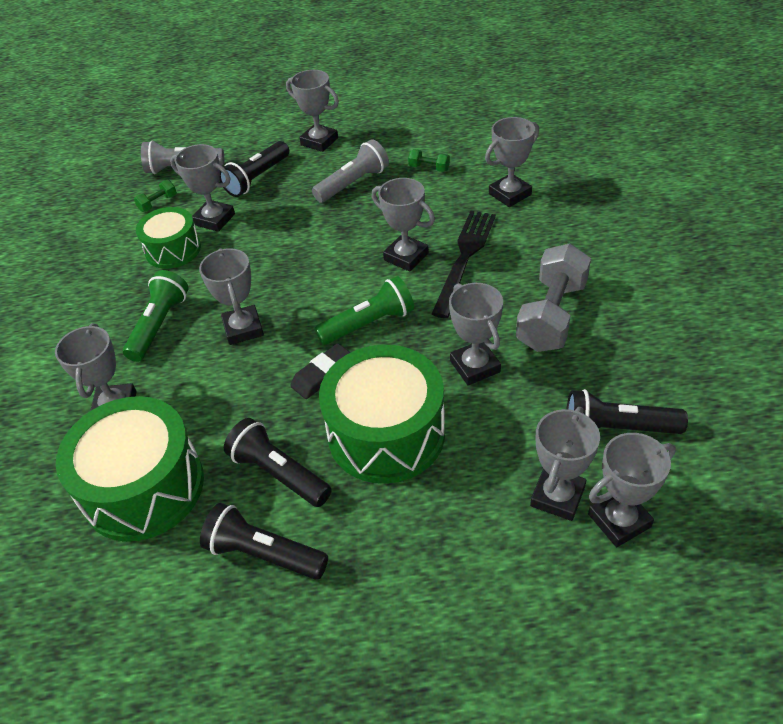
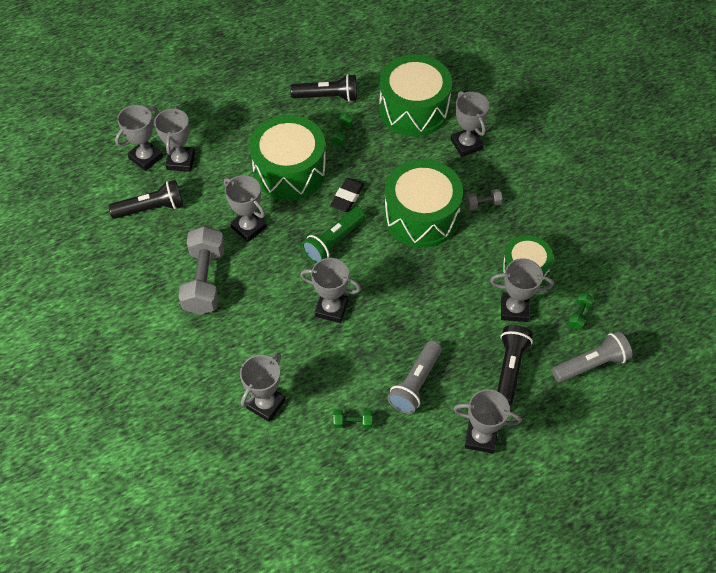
camera: 155 degrees right, 10 degrees up
green flashlight [123,270,189,362] -> grey dumbbell [466,189,503,210]
grey trophy [199,248,264,345] -> green drum [384,159,463,248]
black flashlight [224,418,332,507] -> green dumbbell [331,113,353,146]
black fork [432,211,496,318] -> none

